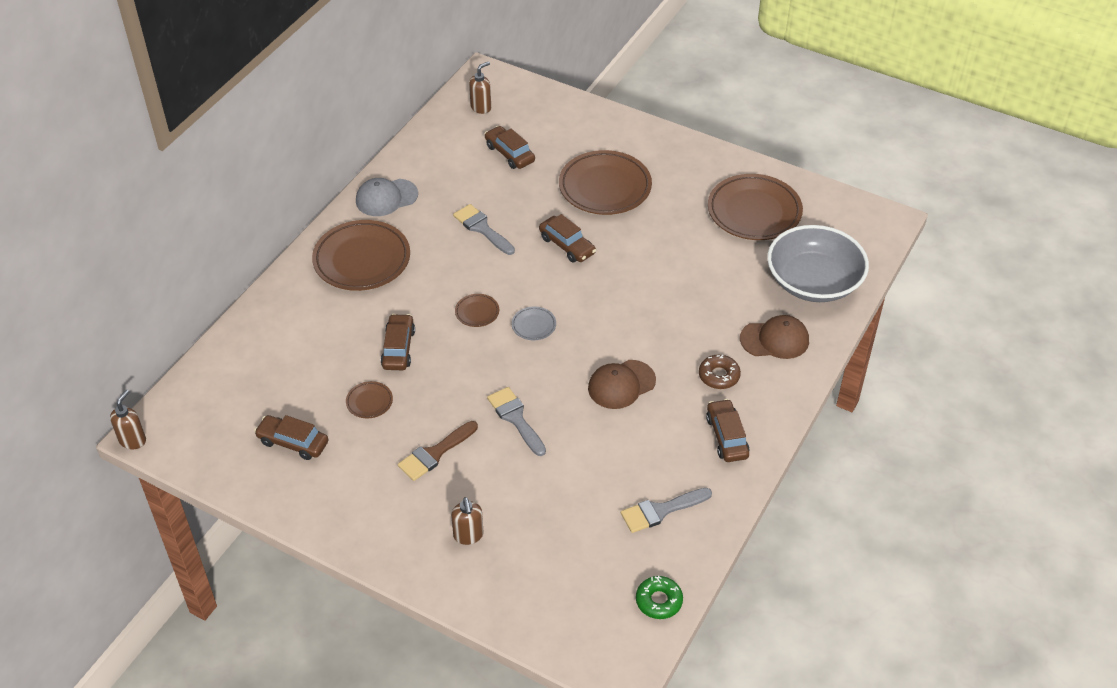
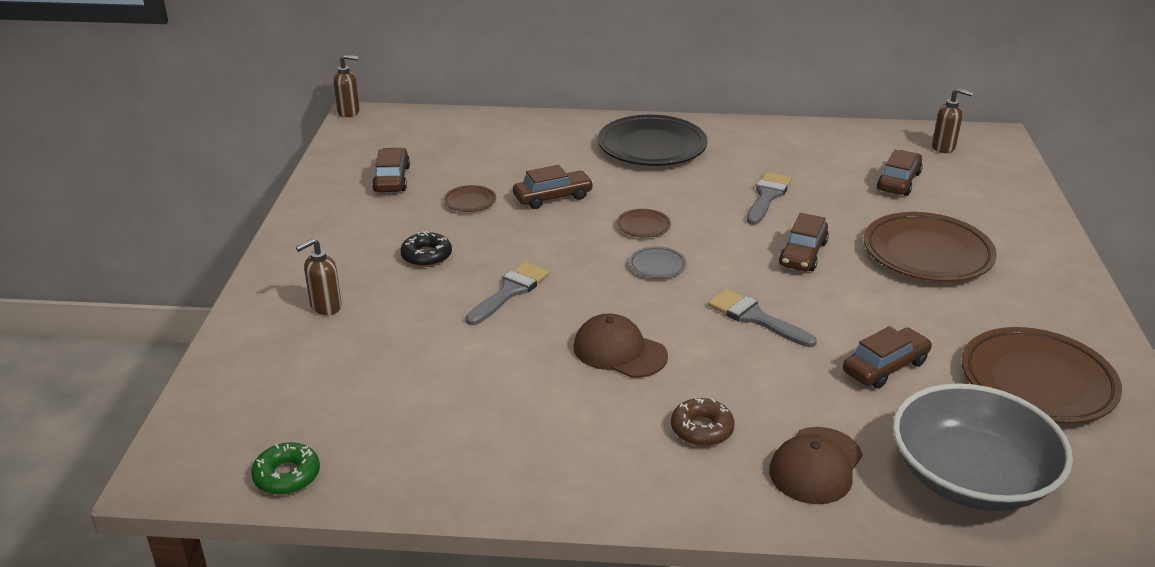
camera: 65 degrees right, 15 degrees down
brown plate [312,220,410,291] -> black plate [598,115,707,166]
grey cap [356,178,418,216] -> none
brown brush [398,421,478,481] -> black donut [400,231,452,267]
grey brush [621,488,712,533] -> grey brush moved to [708,289,817,347]
brown car [706,399,750,462] -> brown car moved to [843,326,932,389]
brown cap [740,315,809,359] -> brown cap turned 60 degrees clockwise [769,427,863,504]

